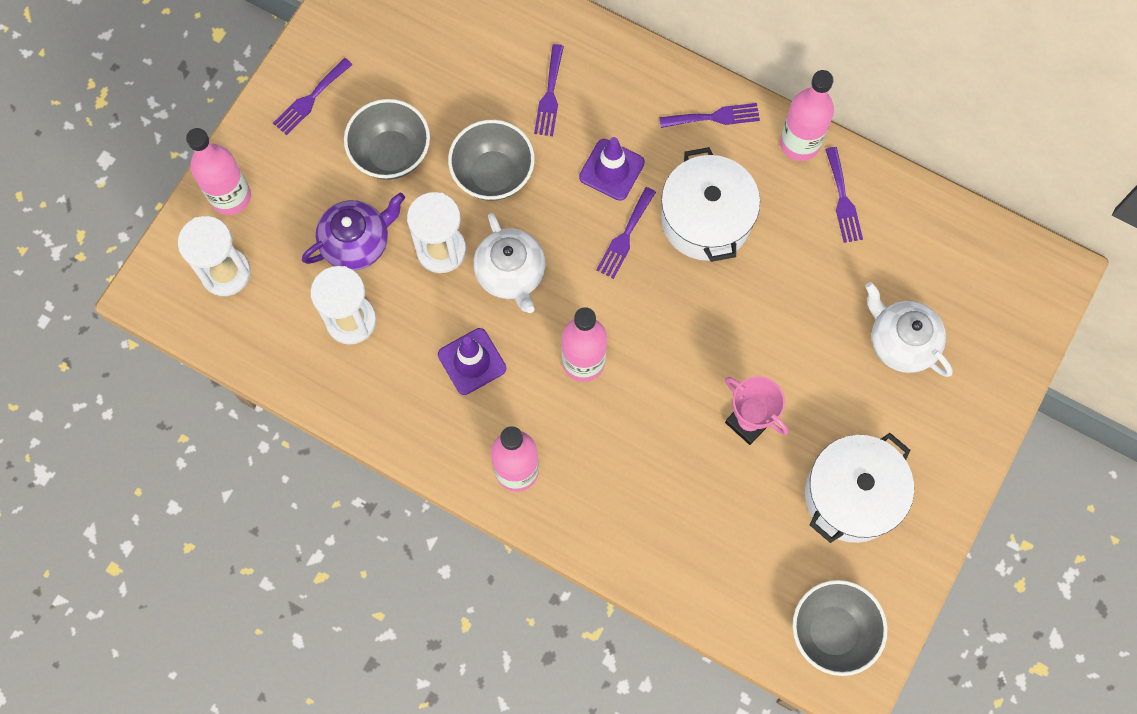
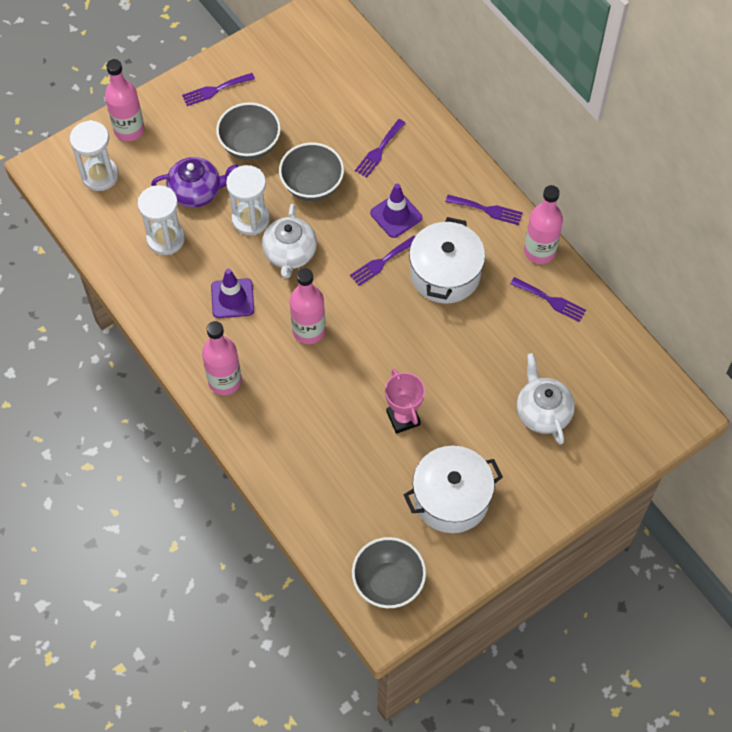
camera: 25 degrees right, 10 degrees down
purple fork [825,147,863,243] -> purple fork turned 75 degrees counterclockwise [510,277,586,322]

